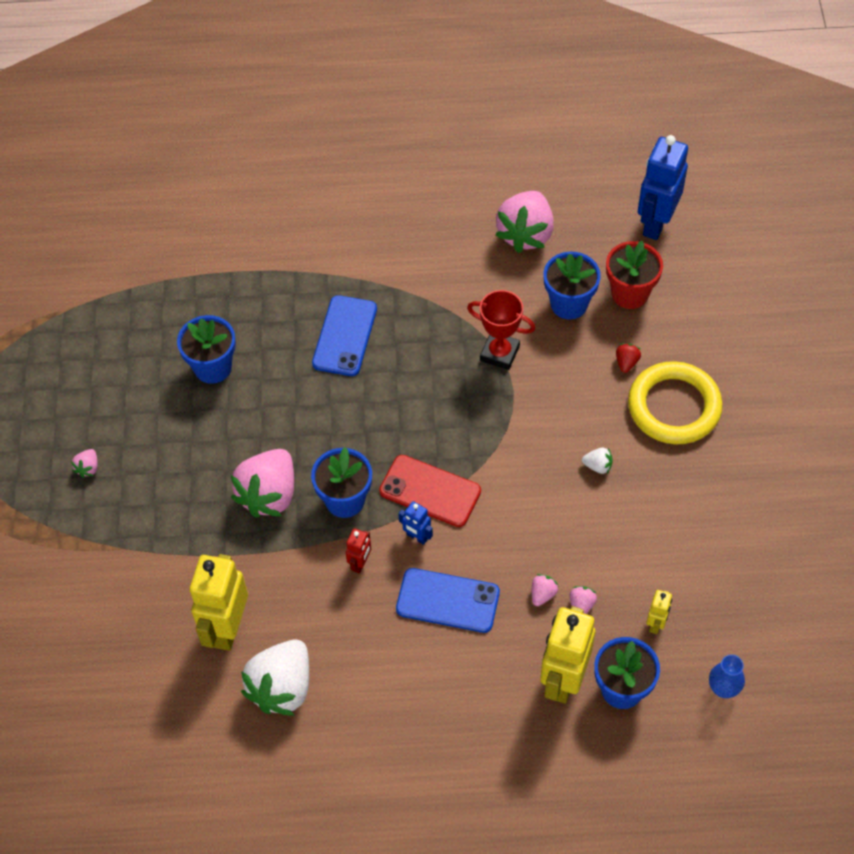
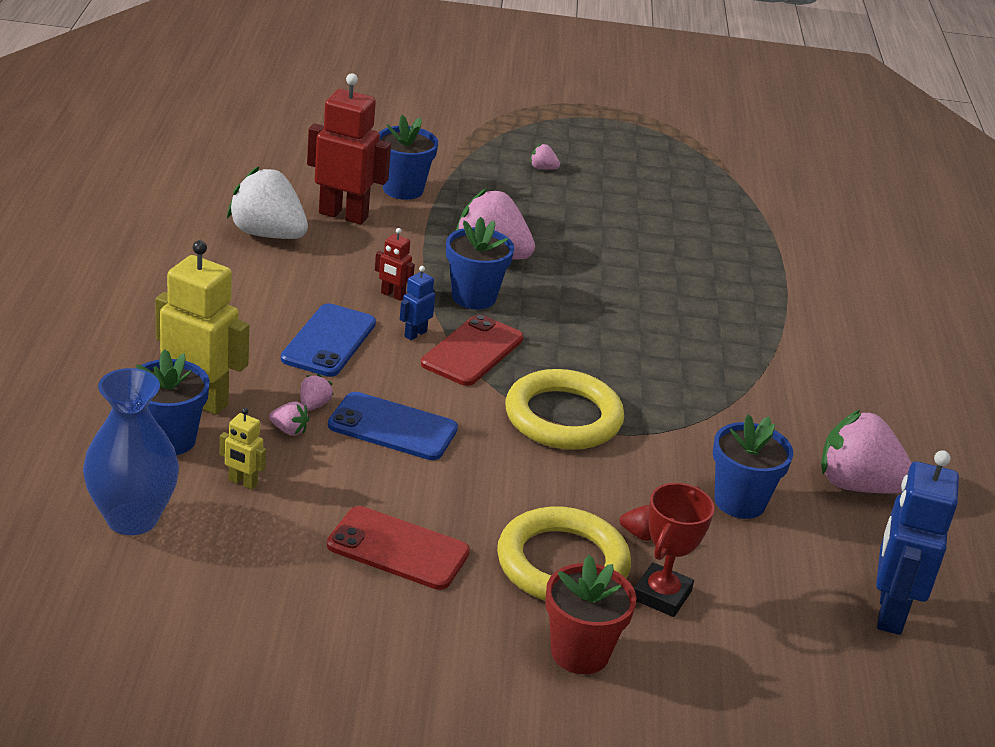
camera: 90 degrees right, 25 degrees down
blue flower pot [177,315,236,384] -> blue flower pot moved to [379,115,438,200]
yellow robot [190,554,248,651] -> red robot [307,73,391,225]
blue phone [312,295,377,376] -> blue phone moved to [328,392,458,460]
red trophy [467,290,536,370] -> red trophy moved to [634,483,715,617]
pink strawberry [532,574,559,606] -> pink strawberry turned 105 degrees counterclockwise [300,374,334,411]
white strawberry [582,448,613,474] -> none
red flower pot [606,241,663,309] -> red flower pot moved to [545,555,636,674]
blue robot [638,135,688,240] -> blue robot turned 105 degrees counterclockwise [876,450,959,635]
blue vase [709,654,745,698] -> blue vase [83,368,179,535], size x1.98
none -> red phone [327,506,470,590]
none -> yellow ring [505,369,624,450]

